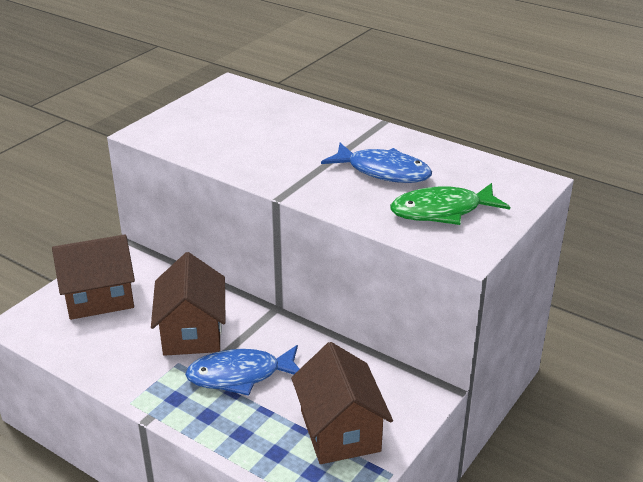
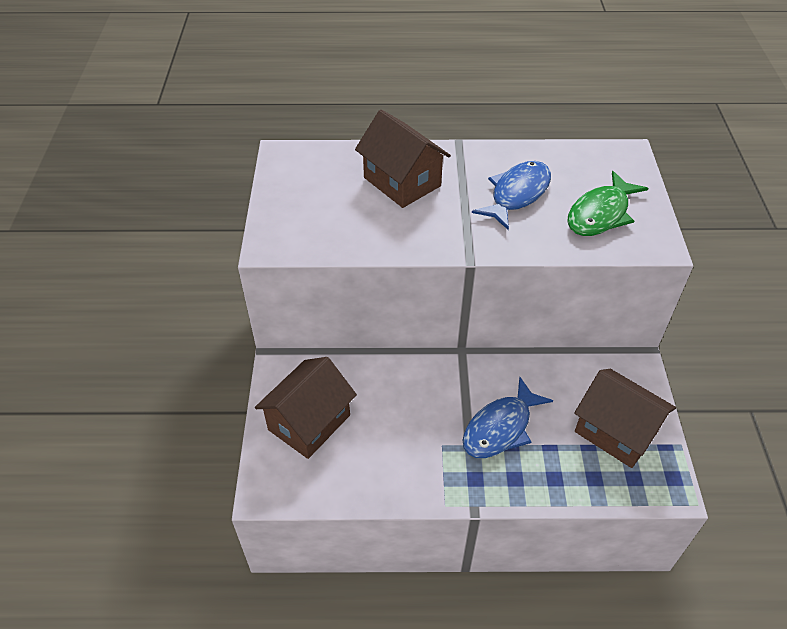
camera: 35 degrees left, 15 degrees up
brown house [151,252,226,356] -> brown house moved to [355,109,451,208]
blue fish [321,143,432,183] -> blue fish turned 45 degrees counterclockwise [472,161,551,230]

